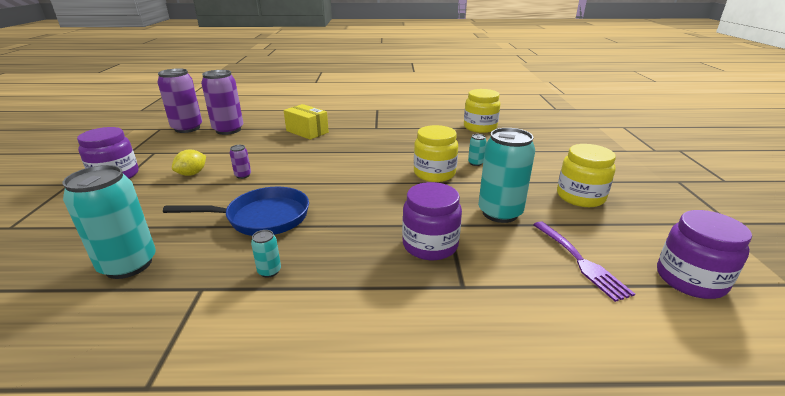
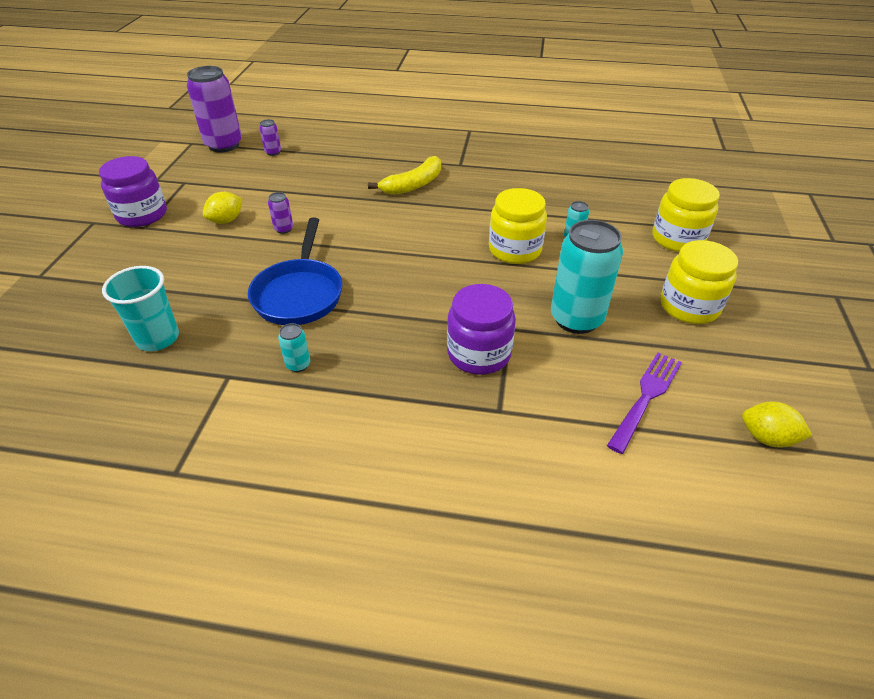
camera: 10 degrees right, 15 degrees up
turquoise can [62,165,156,279] -> turquoise cup [102,266,179,351]
blue pan [163,187,309,236] -> blue pan turned 90 degrees clockwise [248,217,342,325]
purple can [201,70,243,135] -> purple can [259,119,281,156], size x0.43
yellow box [284,104,329,140] -> none
yellow jar [464,89,500,133] -> yellow jar moved to [652,178,720,252]
purple fork [533,221,635,302] -> purple fork turned 135 degrees counterclockwise [607,352,682,454]
purple jar [657,210,752,299] -> yellow lemon [742,402,812,447]
none -> yellow banana [368,156,441,195]

